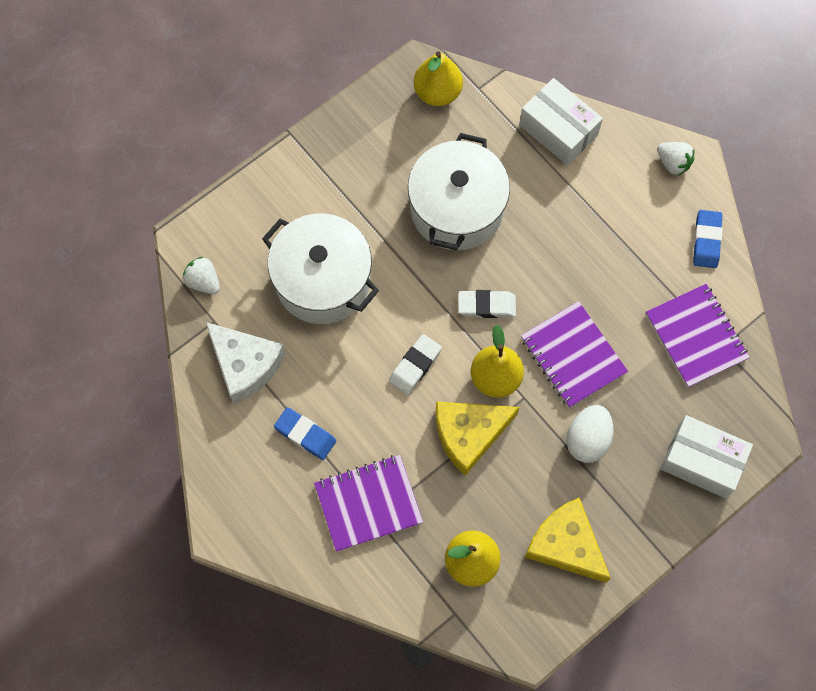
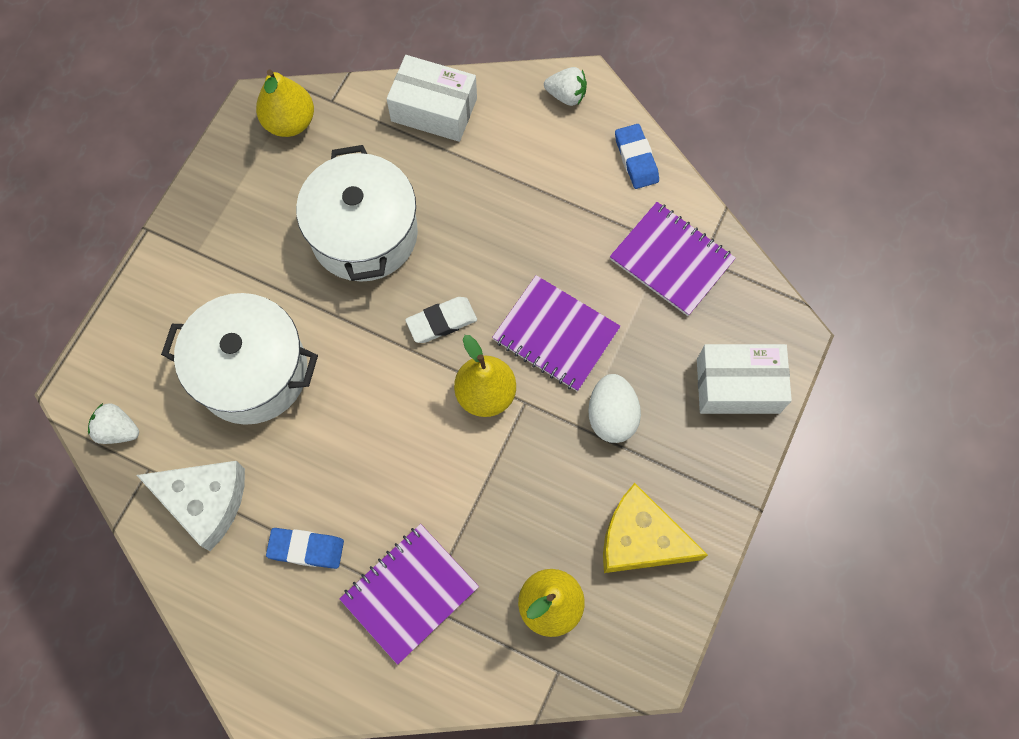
camera: 25 degrees left, 0 degrees up
white eraser [389,334,442,395] -> none
yellow cheese [436,402,520,476] -> none

